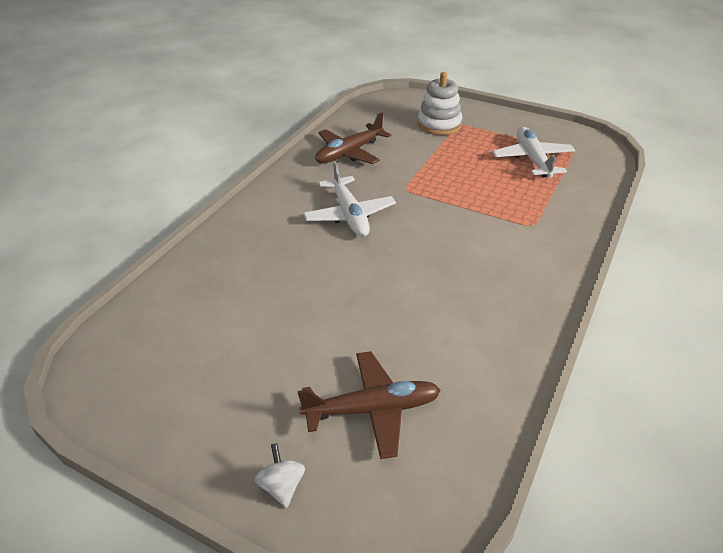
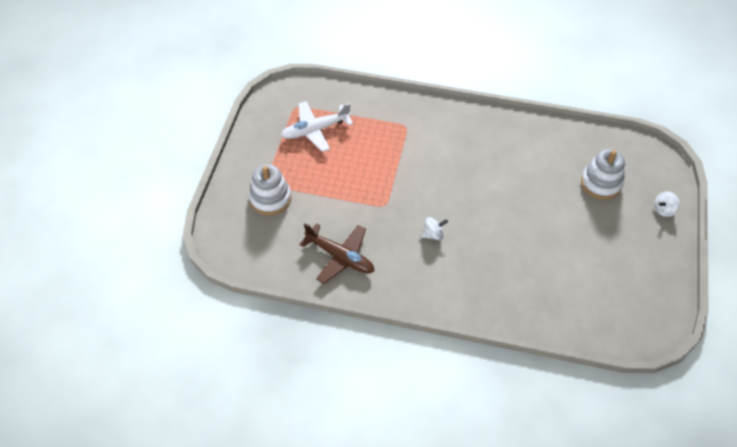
camera: 105 degrees left, 15 degrees up
brown plane [298,351,441,459] -> white stacking toy [581,149,625,200]
white plane [303,161,396,237] -> white spinning top [421,217,448,240]

